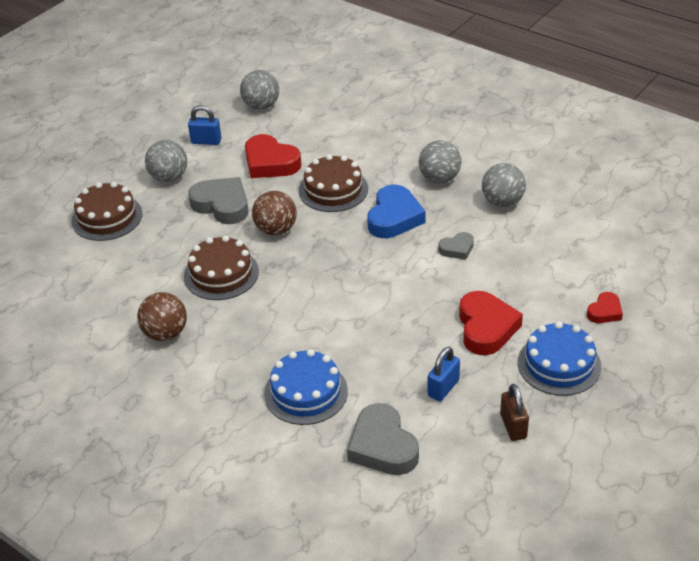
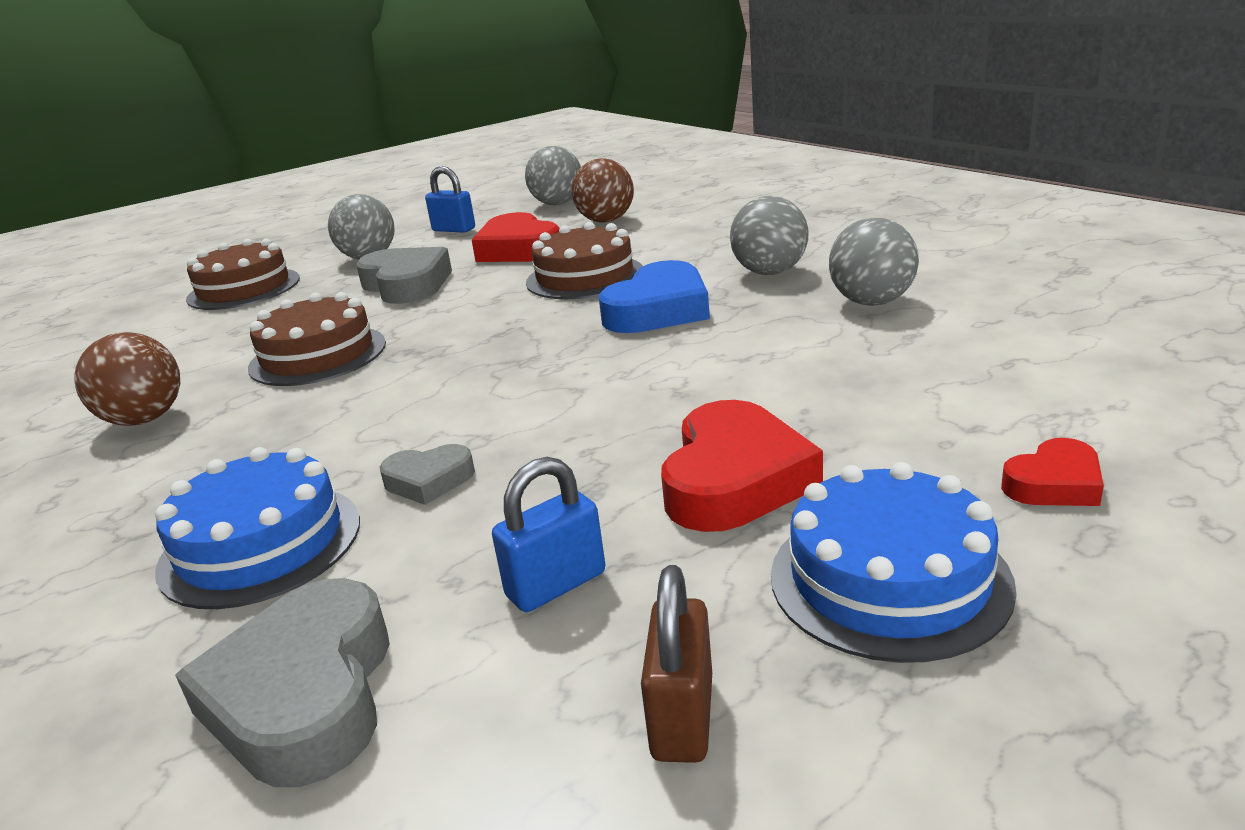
camera: 20 degrees right, 15 degrees down
brown ball [252,191,297,235] -> brown ball moved to [571,158,634,223]
grey heart [438,232,474,260] -> grey heart moved to [380,444,475,505]

